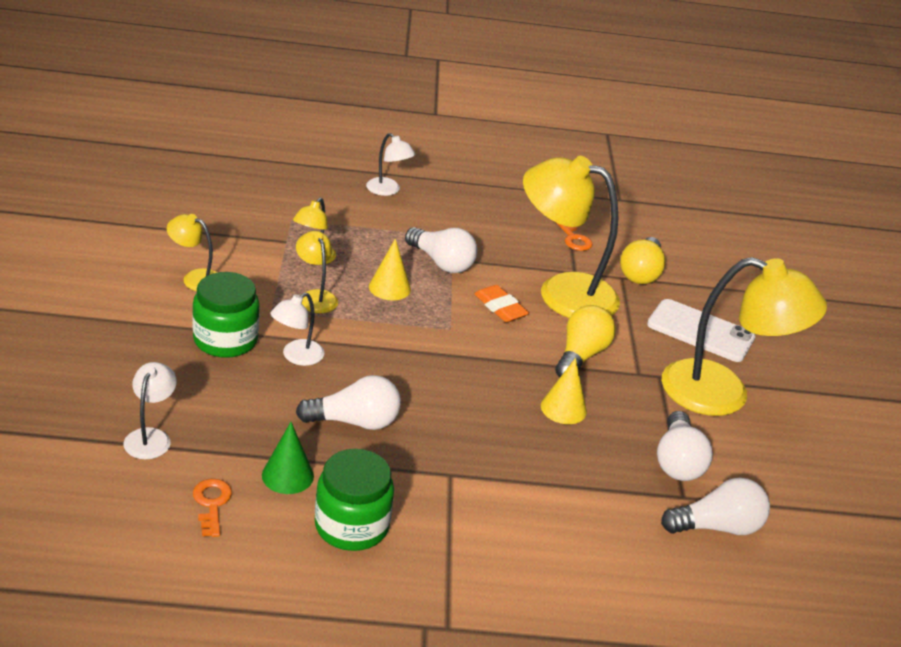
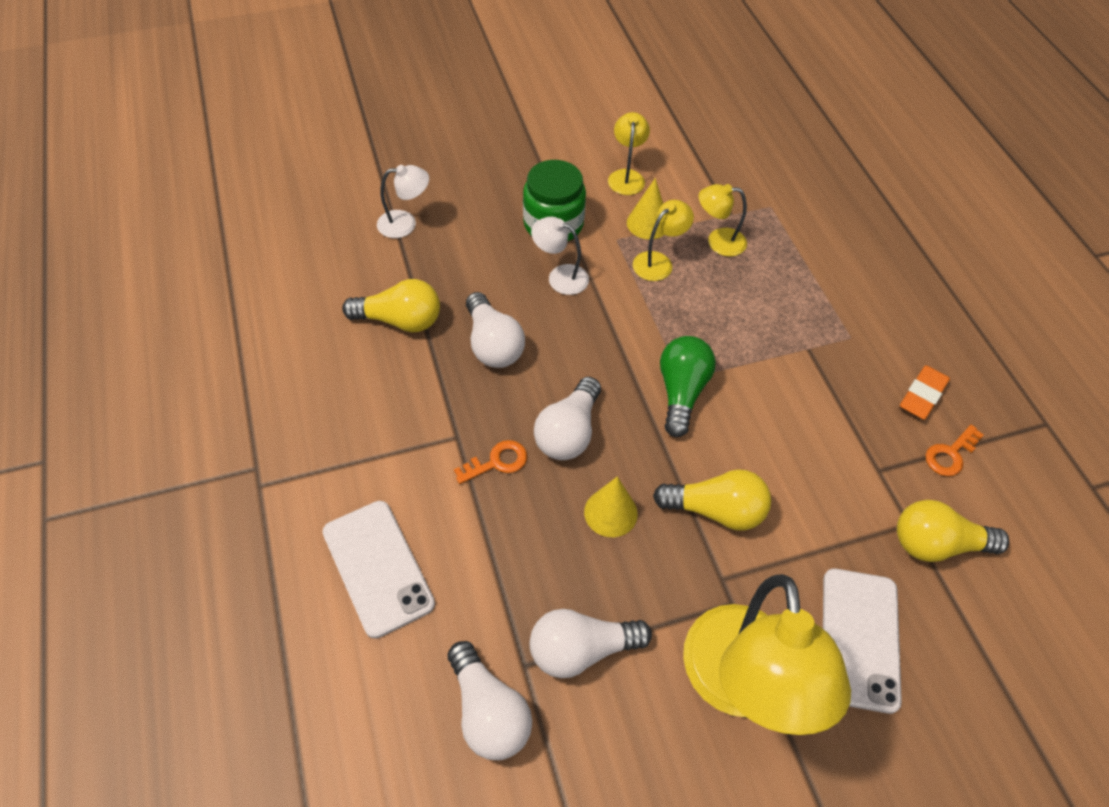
camera: 75 degrees right, 20 degrees up
orange key [193,479,232,537] -> orange key moved to [454,440,527,484]
green cone [262,422,314,494] -> yellow light bulb [342,279,440,333]
green jar [315,449,394,551] -> none
white lamp [366,133,415,196] -> none
yellow cone [369,239,411,301] -> yellow cone moved to [627,178,664,240]
white light bulb [405,227,477,273] -> white light bulb moved to [534,377,601,460]
orange eraser [474,285,529,323] -> orange eraser moved to [900,365,950,420]
yellow lamp [523,156,620,318] -> none
none -> white phone [322,501,435,639]
none -> green light bulb [660,336,716,437]

